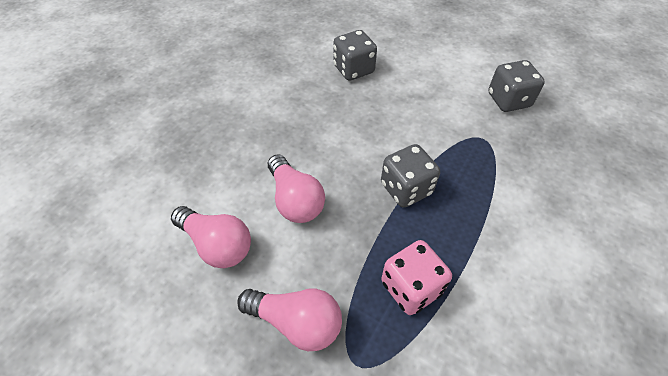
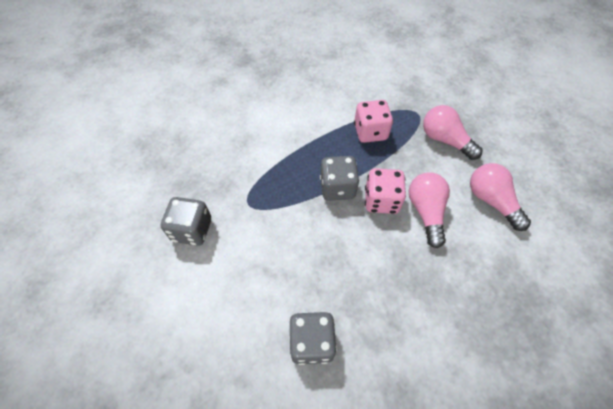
camera: 155 degrees left, 5 degrees up
none -> pink dice [365,168,406,214]

